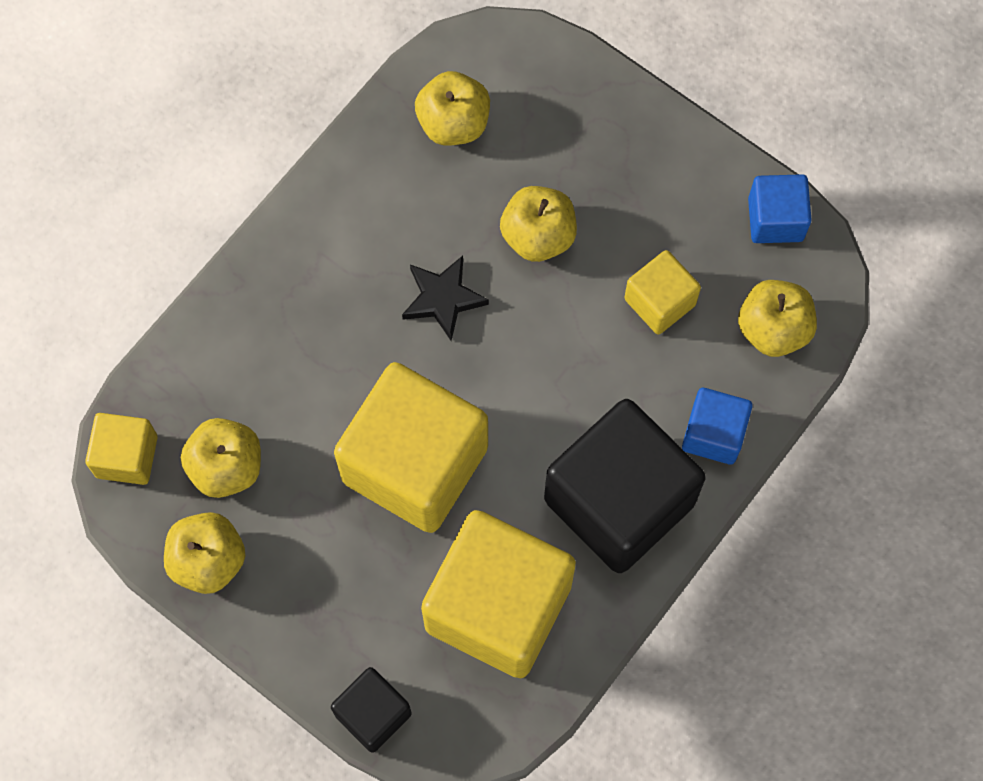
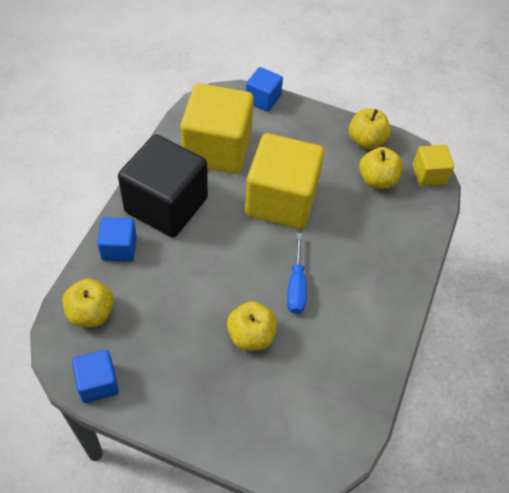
camera: 160 degrees right, 15 degrees down
black cube [331,667,412,753] -> blue cube [246,67,283,112]
black star [402,256,489,341] -> blue screwdriver [287,233,307,314]
yellow apple [415,71,490,146] -> none
yellow cube [624,250,701,334] -> none

